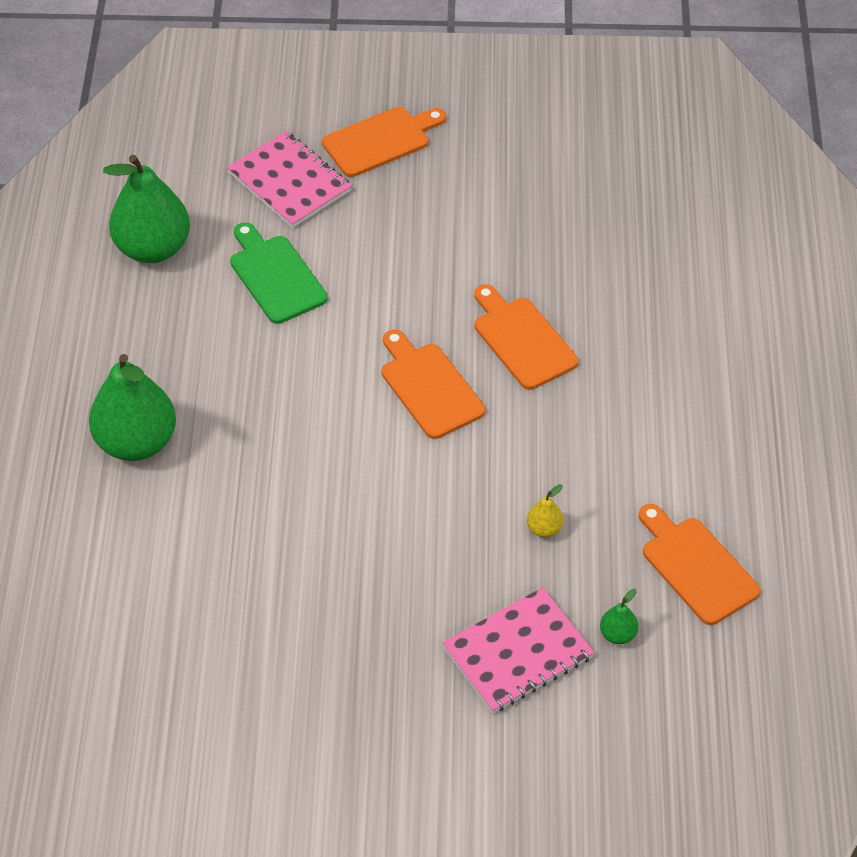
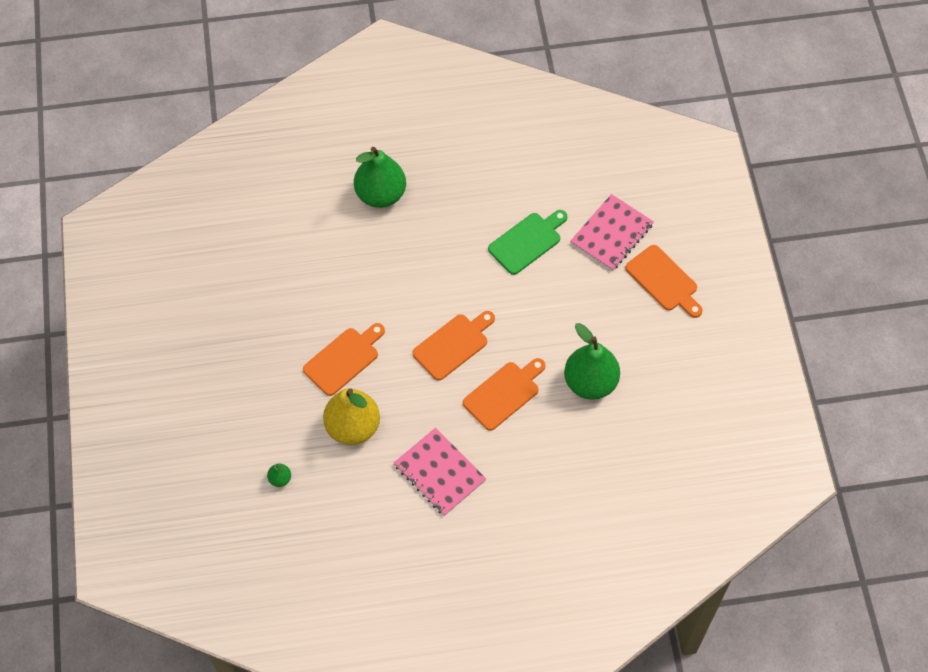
camera: 80 degrees right, 10 degrees up
green pear [103,155,190,263] -> green pear moved to [564,323,620,400]
pink notebook [442,587,595,713] -> pink notebook moved to [394,428,486,516]
yellow pear [527,484,564,538] -> yellow pear [323,388,380,445], size x2.39
orange cutting board [639,504,761,625] -> orange cutting board moved to [303,323,385,396]

